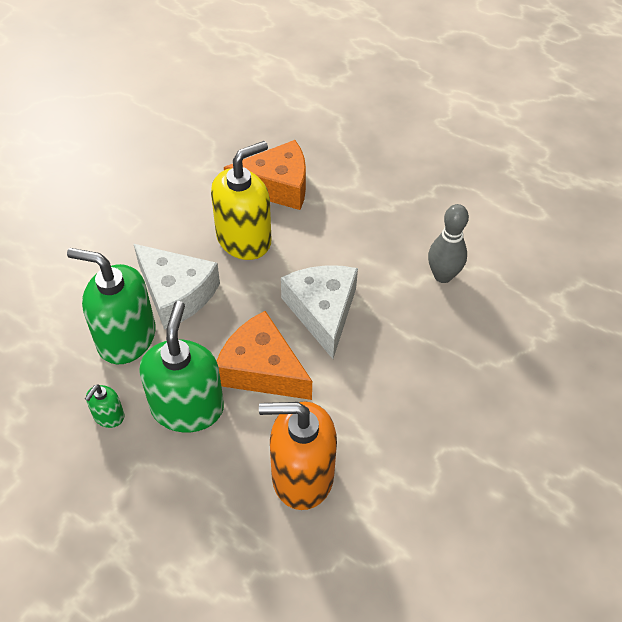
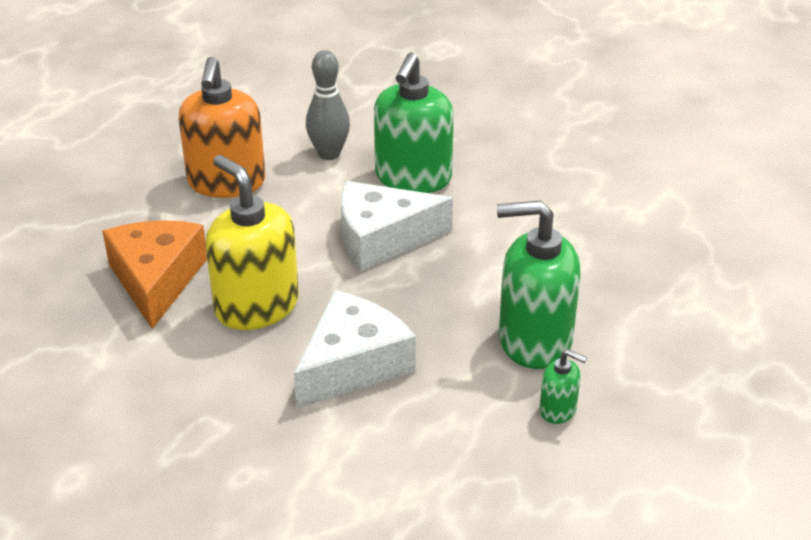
camera: 90 degrees left, 15 degrees down
green soap dispenser [67,248,156,364] -> green soap dispenser moved to [374,52,454,193]
orange cheese [217,311,312,400] -> none
orange soap dispenser [259,401,337,510] -> orange soap dispenser moved to [179,57,265,198]

